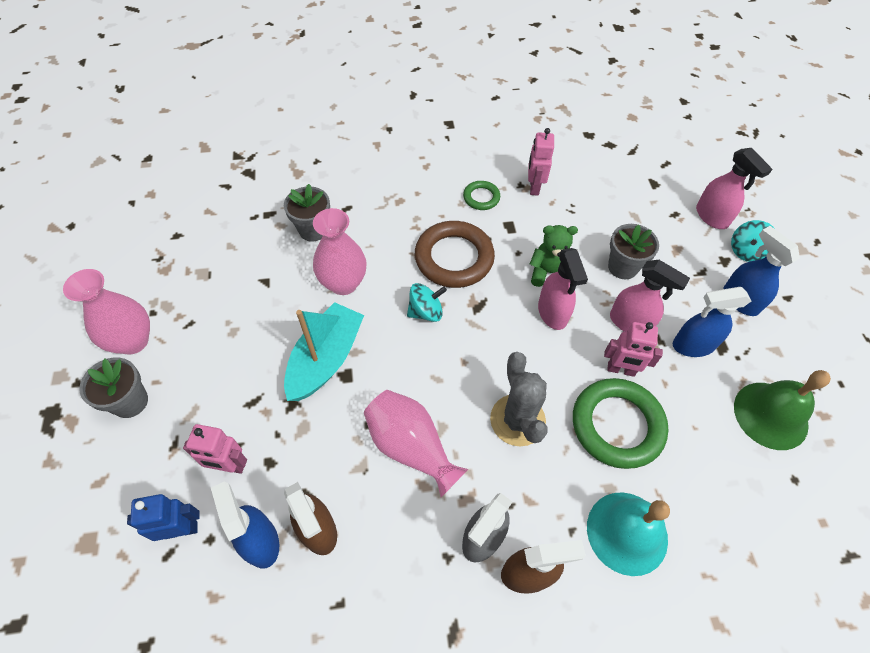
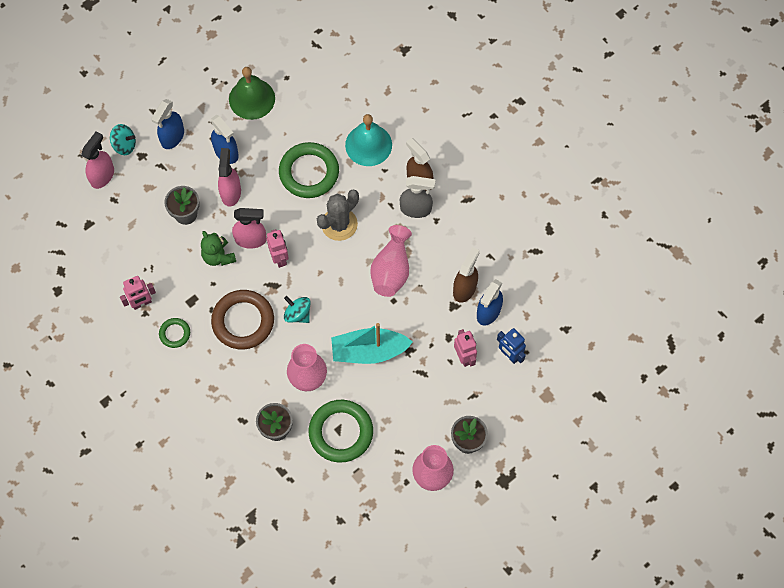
camera: 120 degrees left, 10 degrees up
pink spray bottle [538,248,588,330] -> pink spray bottle turned 45 degrees clockwise [232,208,267,249]
pink robot [604,322,663,377] -> pink robot moved to [267,229,289,268]
none -> green ring [308,400,373,463]

